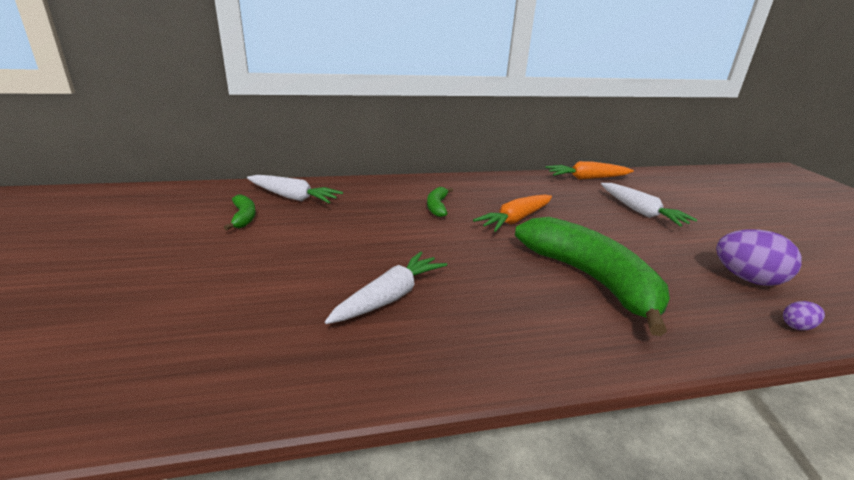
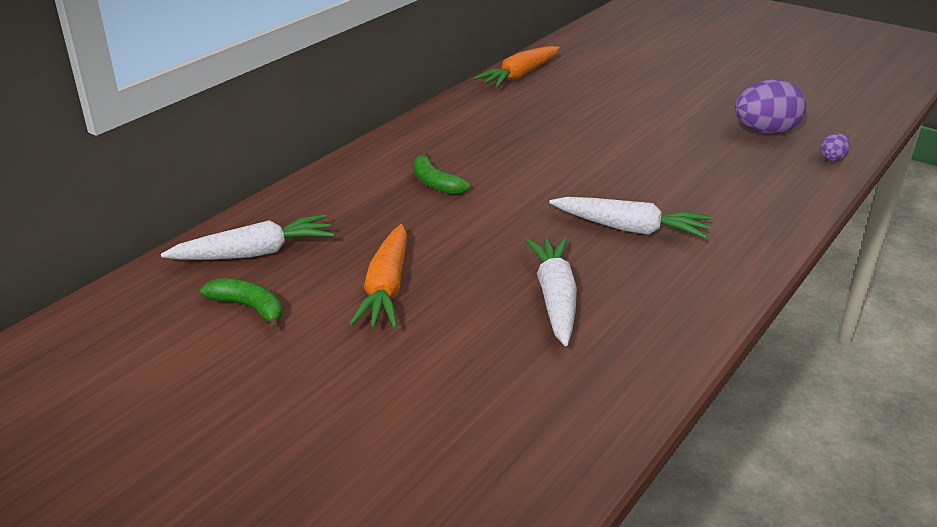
camera: 40 degrees left, 5 degrees up
orange carrot [473,194,552,232] -> orange carrot moved to [349,224,407,328]
green banana [515,217,670,336] -> none
white carrot [601,183,697,227] -> white carrot moved to [549,197,711,239]

